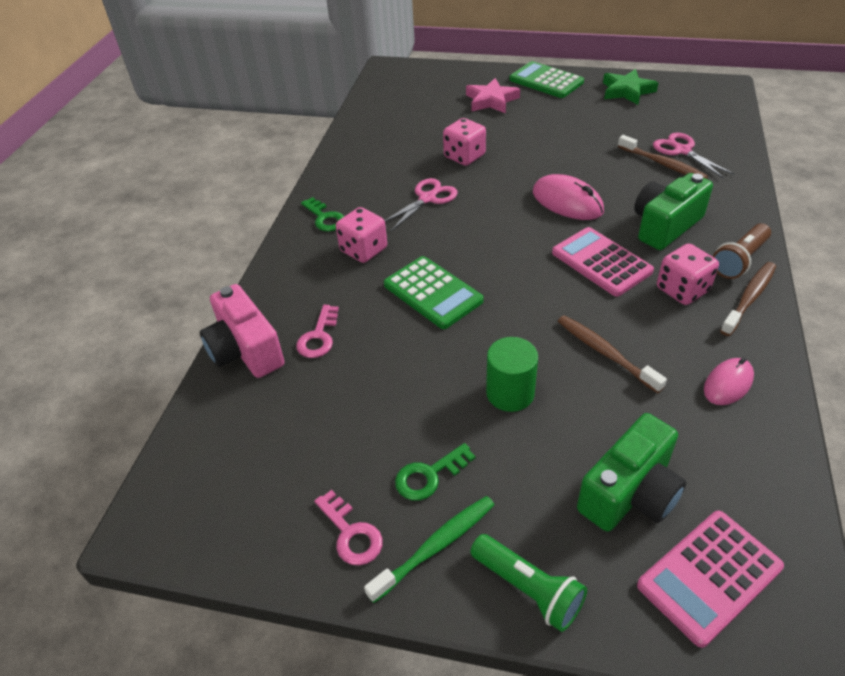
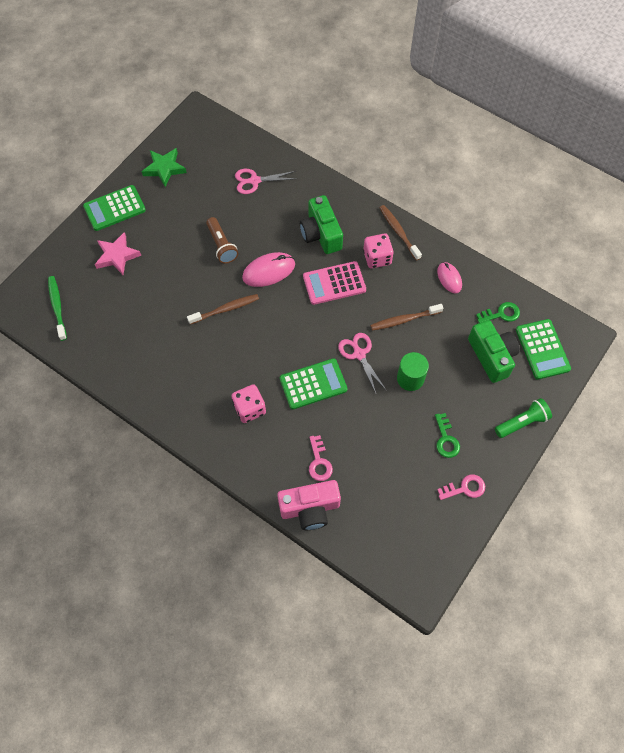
camera: 70 degrees left, 20 degrees up
pink key [296,305,339,358] -> pink key turned 45 degrees clockwise [309,435,333,481]
green key [301,197,344,232] -> green key moved to [476,302,520,323]
green toothbrush [364,496,494,603] -> green toothbrush moved to [48,276,67,341]
pink scissors [384,178,458,231] -> pink scissors moved to [338,333,386,393]
pink dice [443,118,486,166] -> none
brown toothbrush [618,135,708,179] -> brown toothbrush moved to [187,294,259,324]
pink calculator [637,511,784,648] -> green calculator [516,319,571,380]
brown flashlight [712,223,771,279] -> brown flashlight moved to [206,217,238,264]

